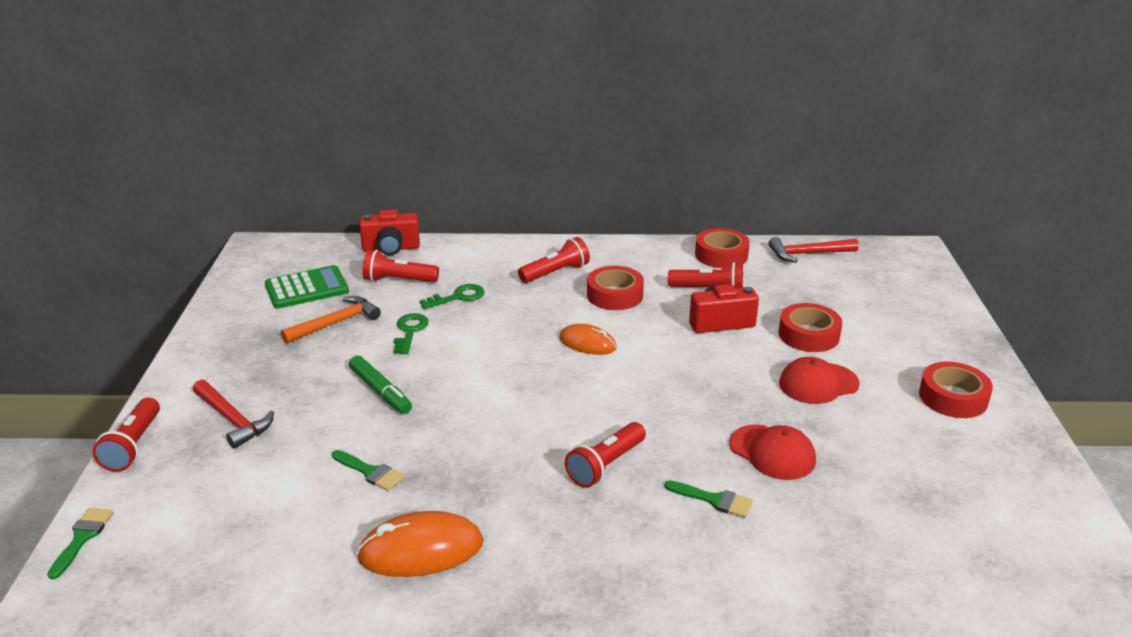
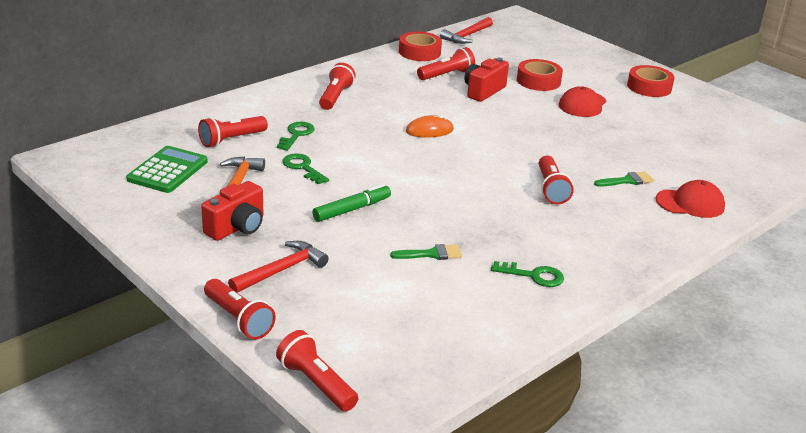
camera: 45 degrees left, 0 degrees up
green brush [47,508,113,579] -> red flashlight [276,330,358,412]
red hammer [193,380,274,449] -> red hammer turned 45 degrees counterclockwise [228,241,329,293]
green marker [349,355,412,414] -> green marker turned 45 degrees counterclockwise [312,184,391,222]
orange mouse [356,511,483,577] -> green key [491,261,564,287]
red camera [359,209,420,255] -> red camera moved to [201,181,263,241]
red tape [587,266,644,310] -> none
red cap [730,424,816,480] -> red cap moved to [656,180,725,218]

